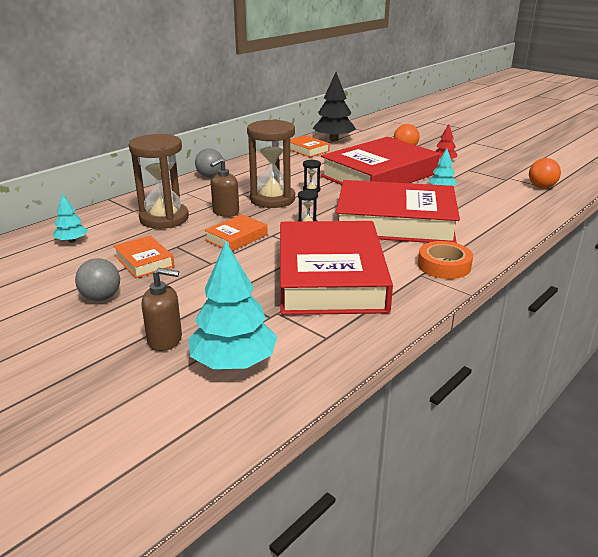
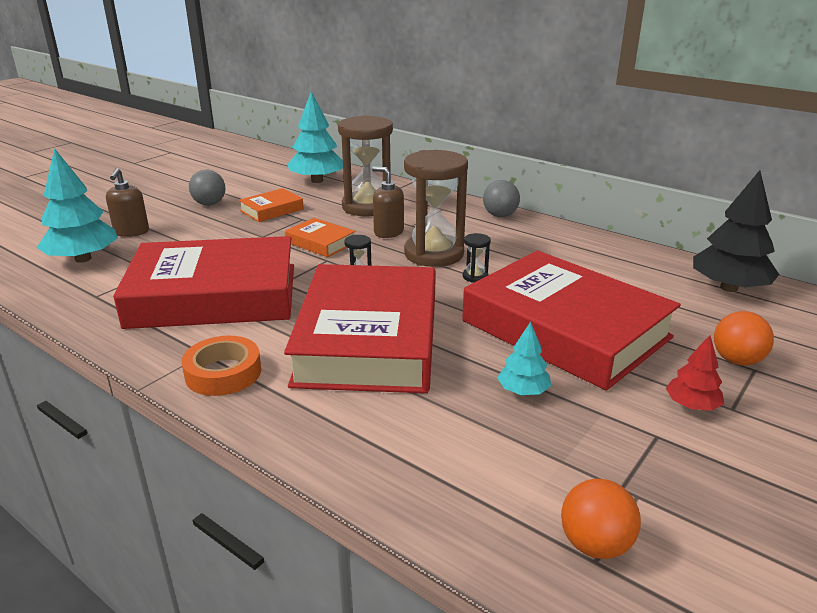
camera: 85 degrees right, 0 degrees up
turquoise tree [53,194,88,243] -> turquoise tree [287,91,343,183], size x1.91
orange book [290,135,330,157] -> none

